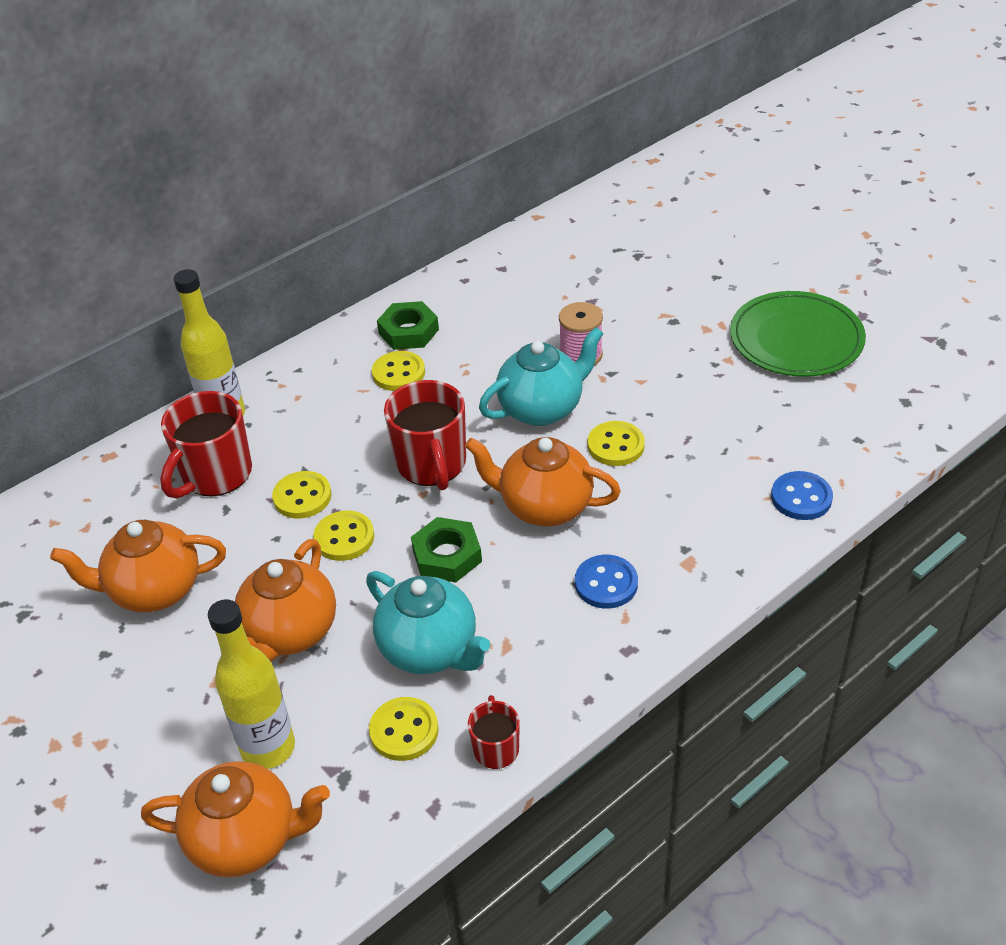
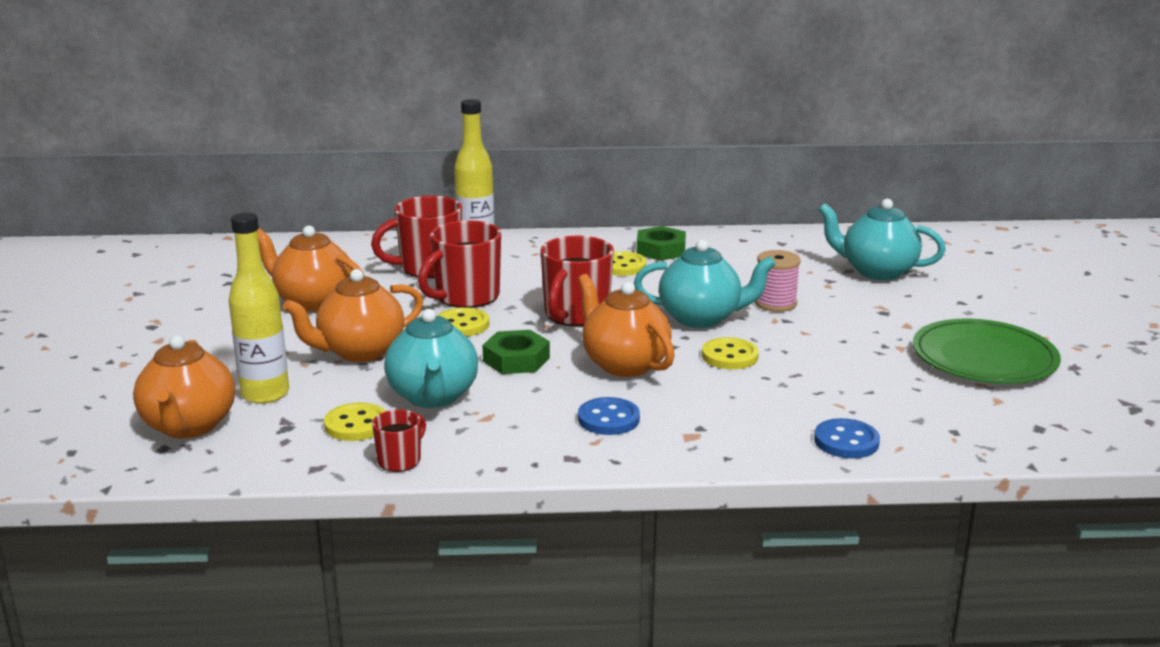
camera: 35 degrees right, 20 degrees down
orange teapot [141,761,330,877] -> orange teapot turned 45 degrees clockwise [133,335,235,438]
yellow button [272,471,332,519] -> red mug [418,220,501,308]
none -> turquoise teapot [818,199,946,280]

